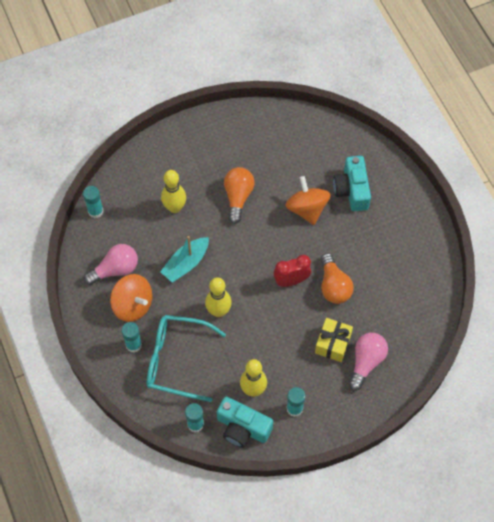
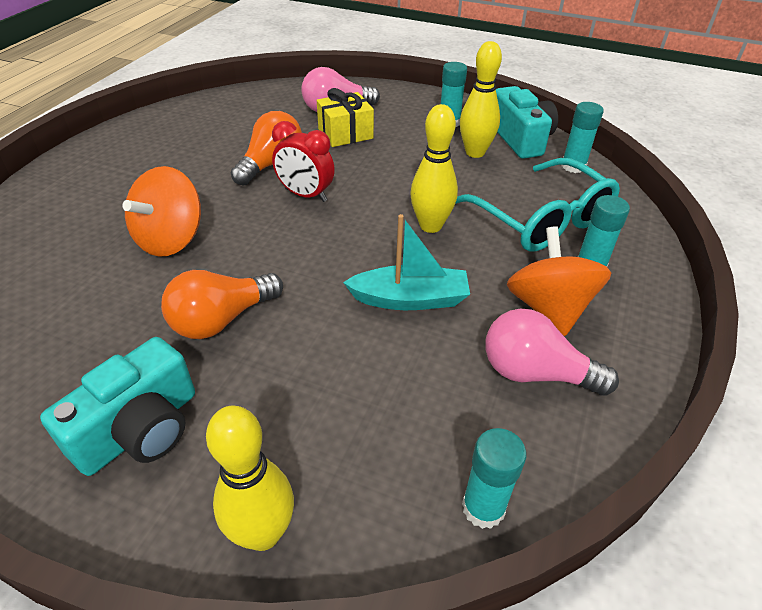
camera: 135 degrees left, 20 degrees down
yellow bowling pin [161,170,186,213] -> yellow bowling pin moved to [206,406,294,551]
turquoise camera [333,156,371,211] -> turquoise camera moved to [40,337,195,476]

